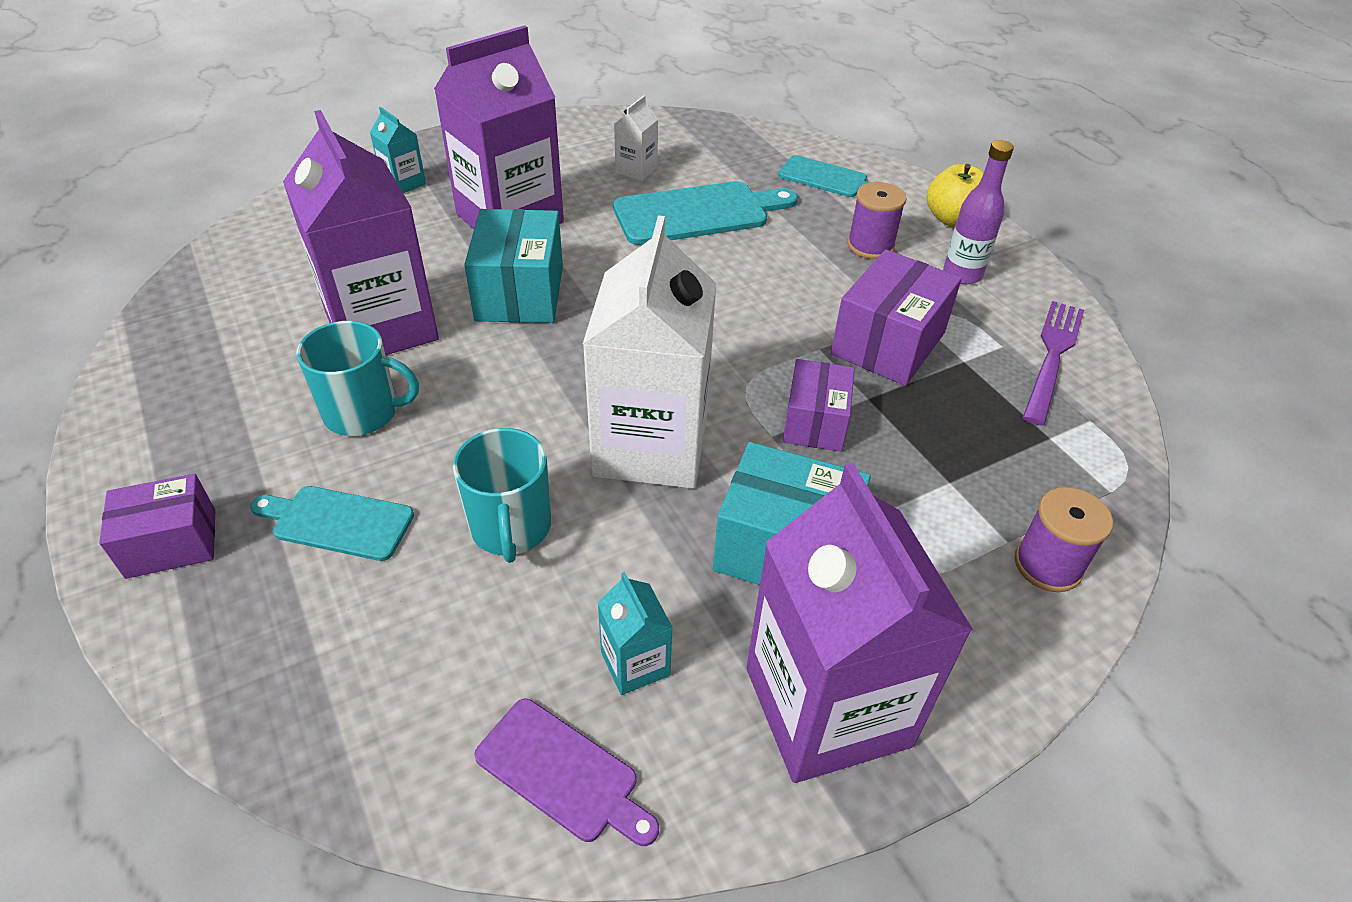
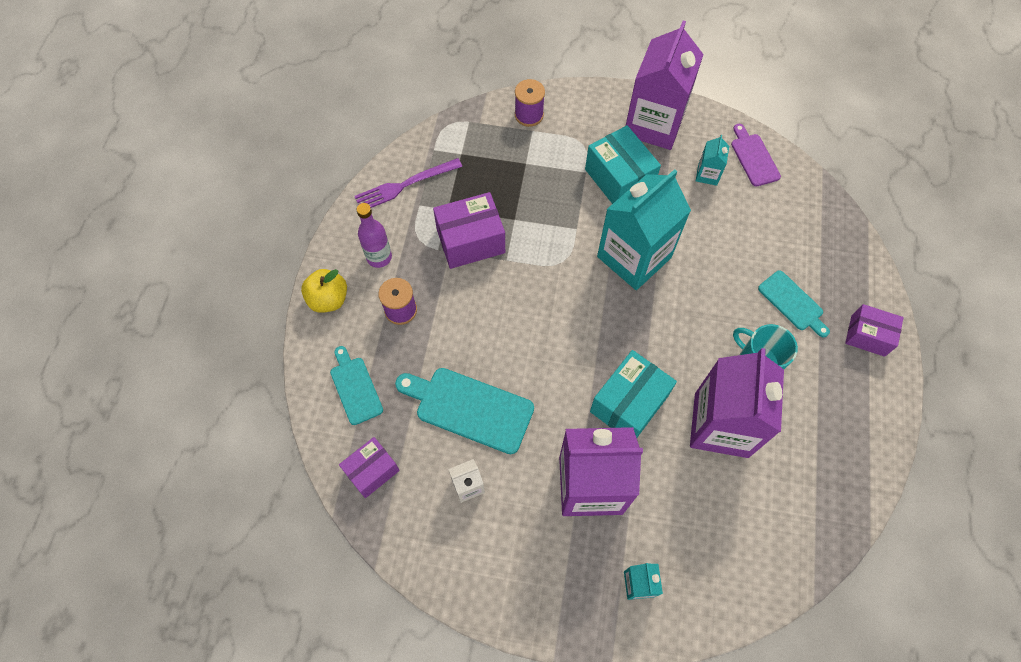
camera: 140 degrees left, 20 degrees up
turquoise mug [453,428,551,563] -> none
white carton [583,216,716,489] -> turquoise carton [597,169,691,290]
purple box [783,359,855,452] -> purple box moved to [339,437,400,498]

